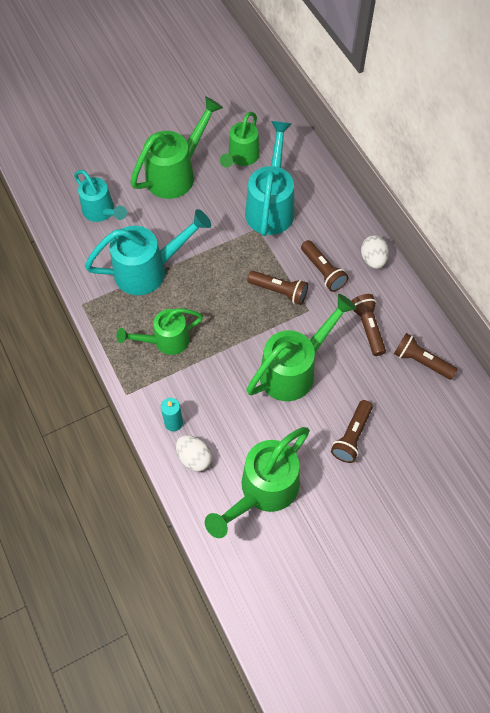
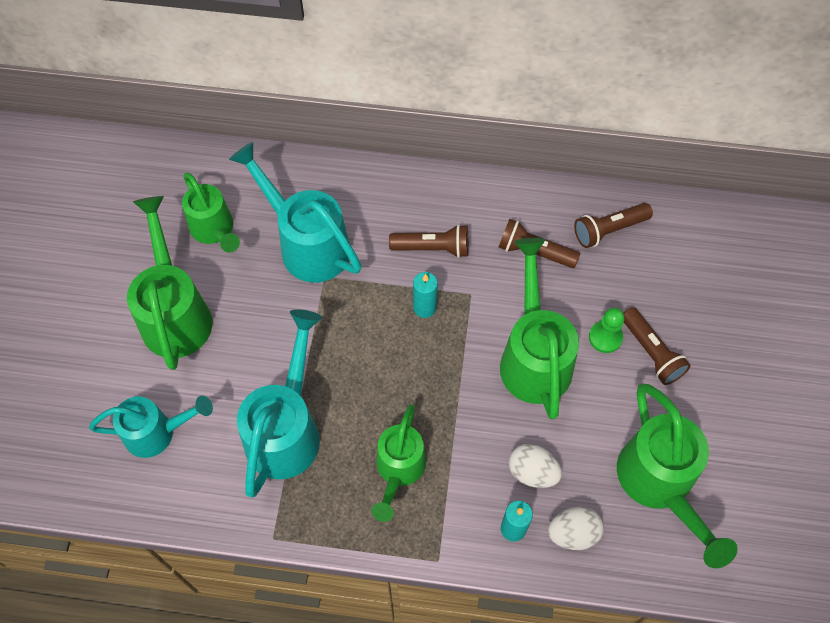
camera: 55 degrees left, 0 degrees up
brown flashlight [247,271,308,305] -> turquoise candle [413,272,438,318]
white egg [361,235,389,269] -> white egg moved to [509,444,562,488]
none -> green pawn [589,308,625,353]

